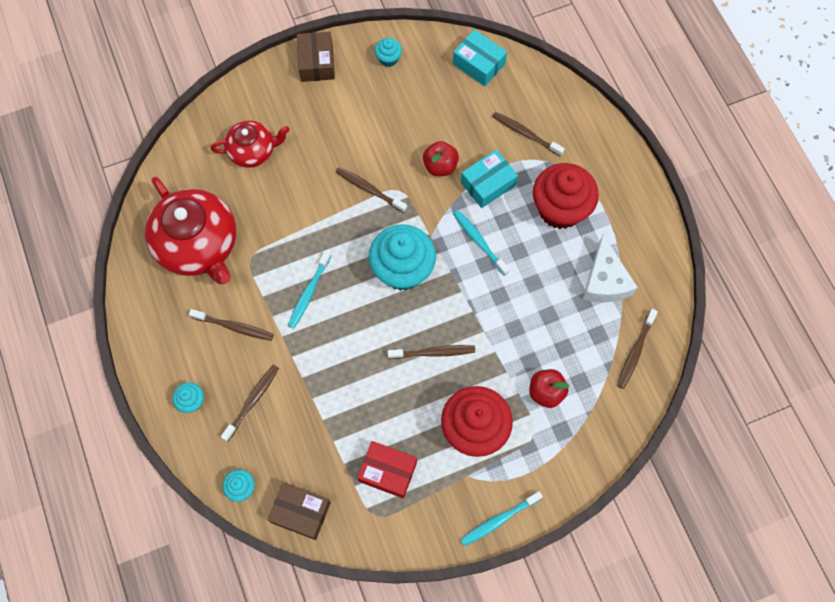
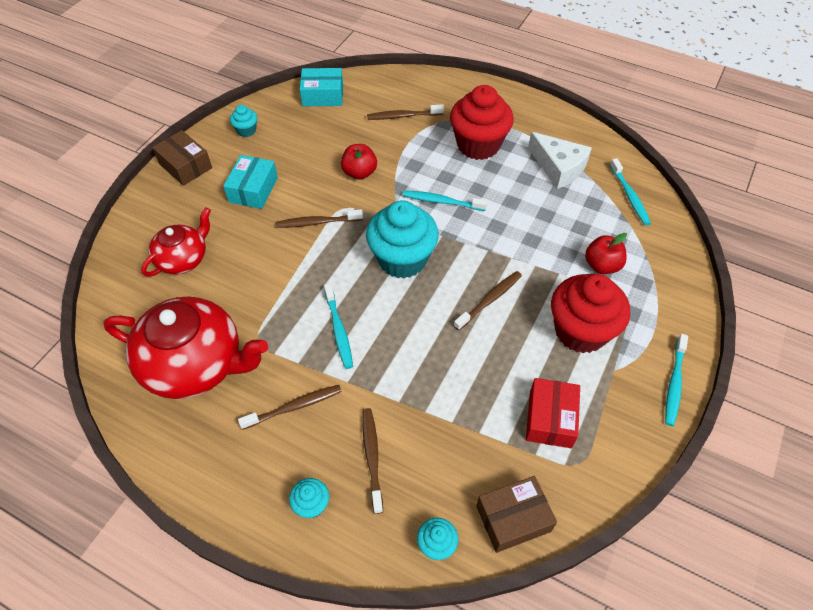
camera: 40 degrees left, 15 degrees down
red box [357,441,417,498] -> red box turned 60 degrees counterclockwise [526,378,580,448]
turquoise box [461,150,518,208] -> turquoise box moved to [223,155,278,209]
brown toothbrush [617,309,658,389] -> turquoise toothbrush [610,158,651,226]

